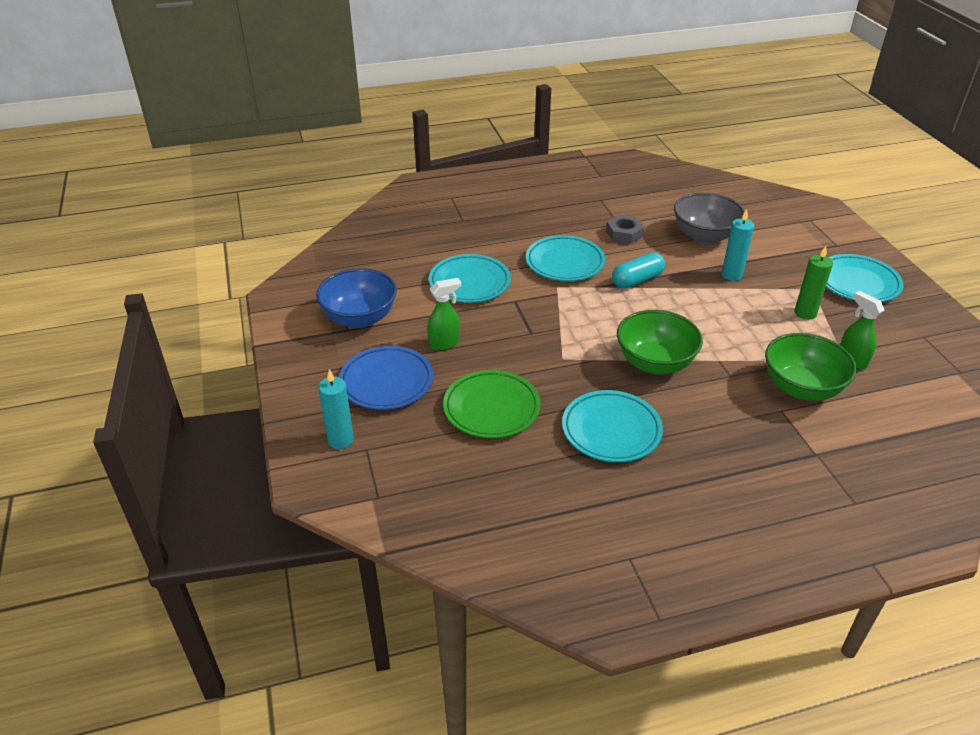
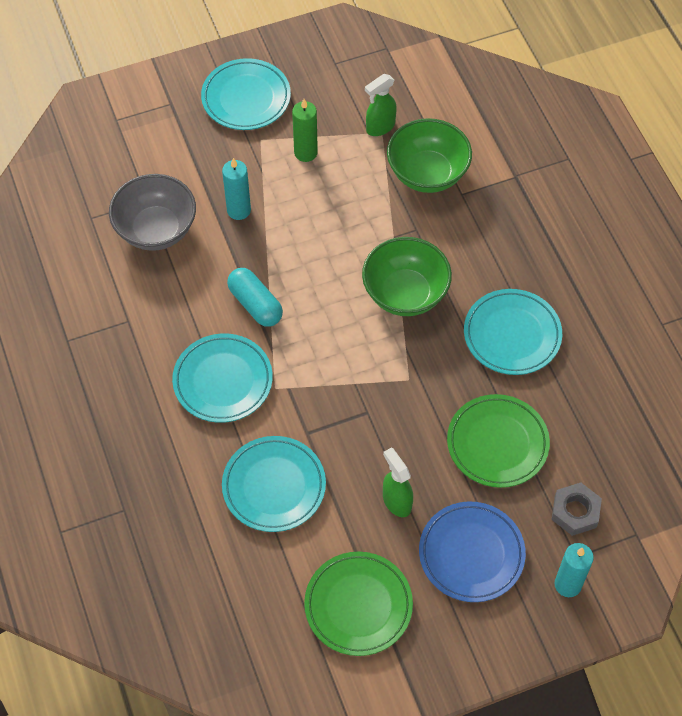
camera: 95 degrees left, 20 degrees up
blue bowl [316,268,397,328] -> green plate [304,552,413,656]
grey nut [606,214,645,244] -> grey nut moved to [551,482,602,536]

